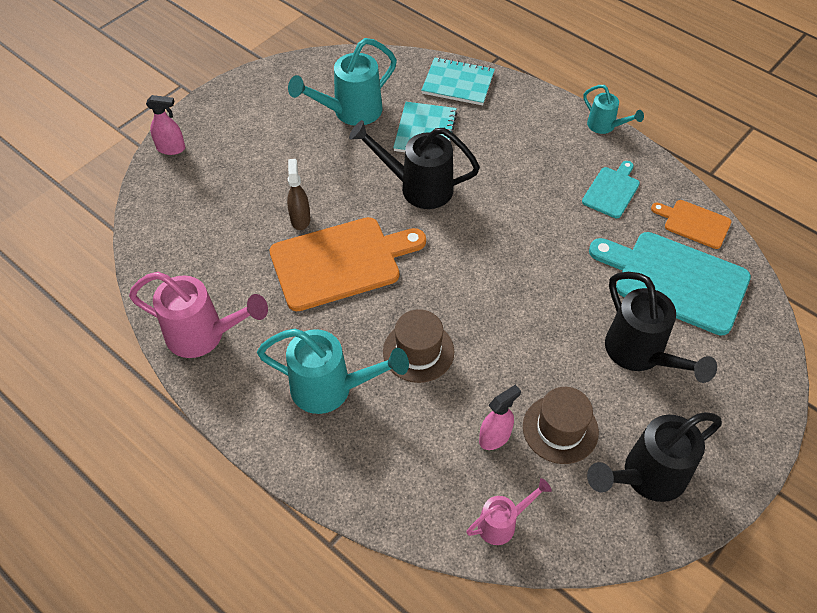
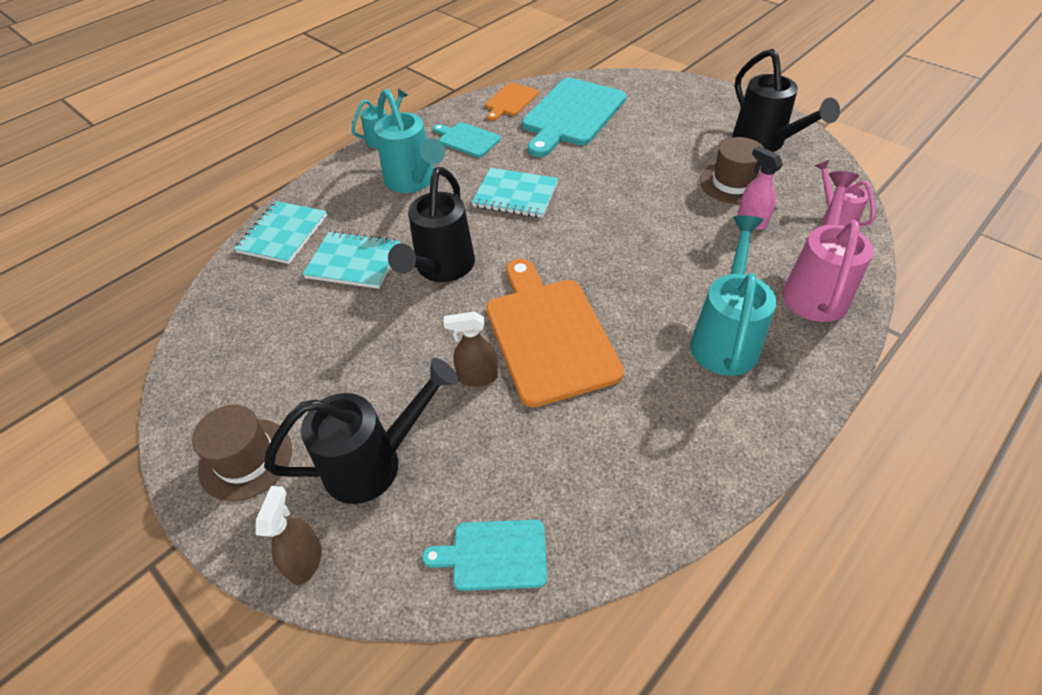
camera: 85 degrees left, 5 degrees down
pink watering can [129,272,268,358] -> pink watering can moved to [782,171,874,322]
pink spray bottle [146,95,185,155] -> brown spray bottle [256,486,322,585]
turquoise watering can [288,38,397,126] -> turquoise watering can moved to [374,89,445,193]
brown hat [383,309,455,383] -> brown hat moved to [192,405,292,501]
black watering can [605,272,717,383] -> black watering can moved to [264,358,459,504]
none -> turquoise cutting board [422,520,547,591]
none -> turquoise notebook [472,168,558,218]

